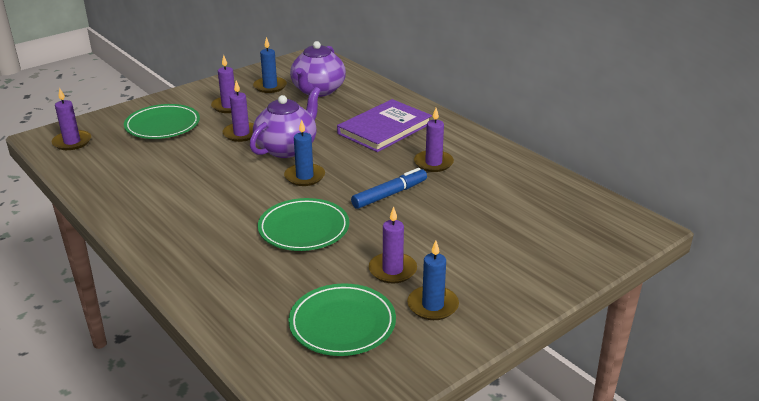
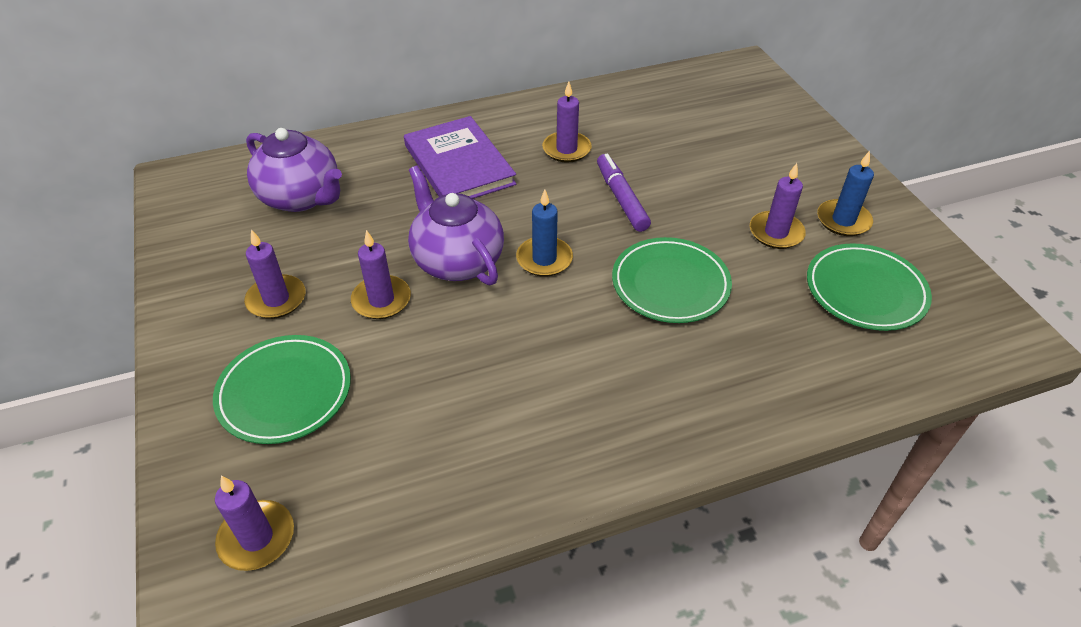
camera: 70 degrees left, 15 degrees up
blue candle [253,37,287,93] -> none
blue marker [351,168,427,209] -> purple marker [597,154,651,232]

